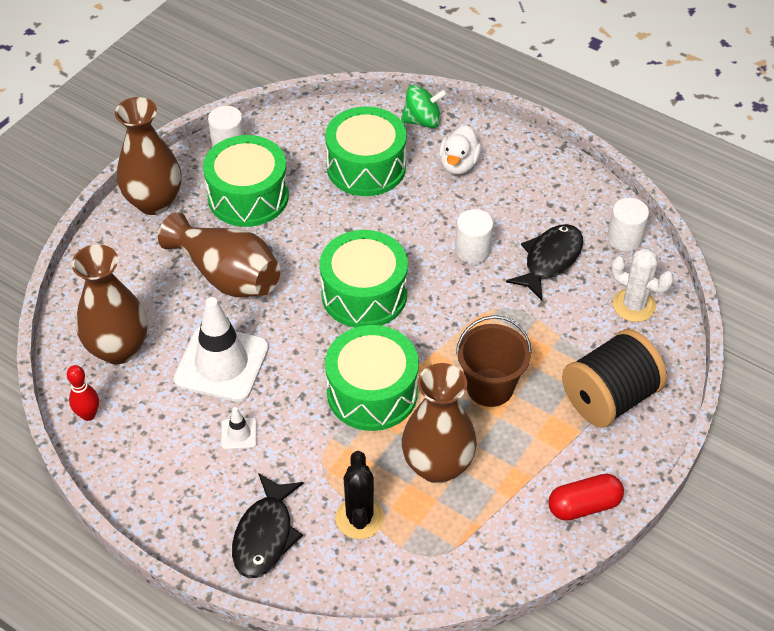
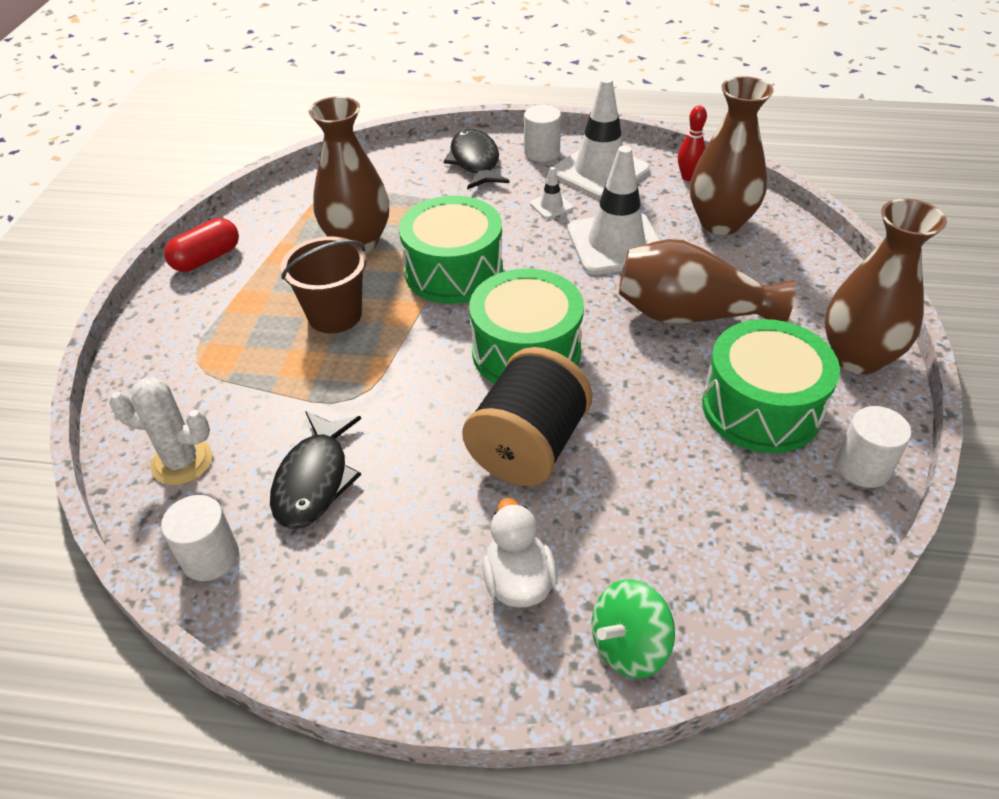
camera: 155 degrees right, 5 degrees down
green drum [325,106,407,196] -> none
black cactus [336,451,384,539] -> none
white cylinder [455,209,493,263] -> white cylinder moved to [524,105,561,162]
black spool [562,329,667,428] -> black spool moved to [462,347,592,486]
none -> white traffic cone [553,77,650,199]

